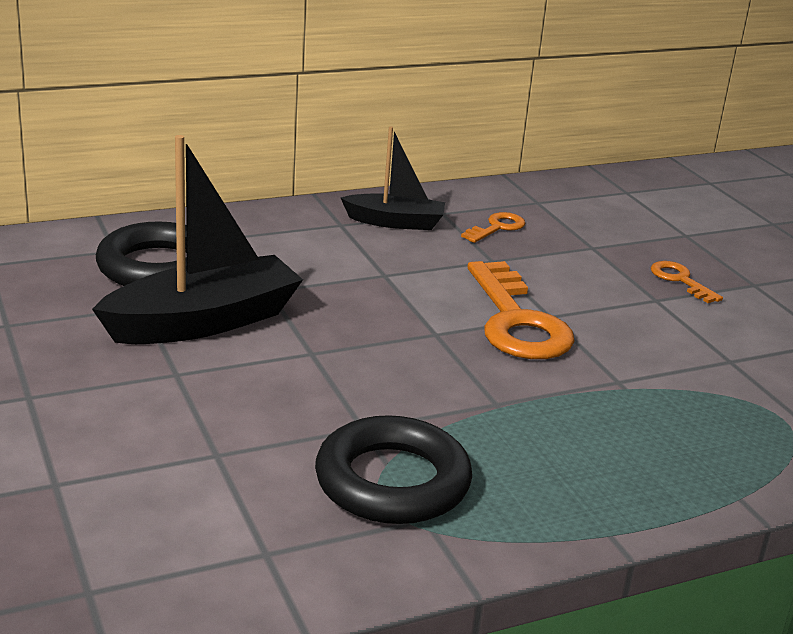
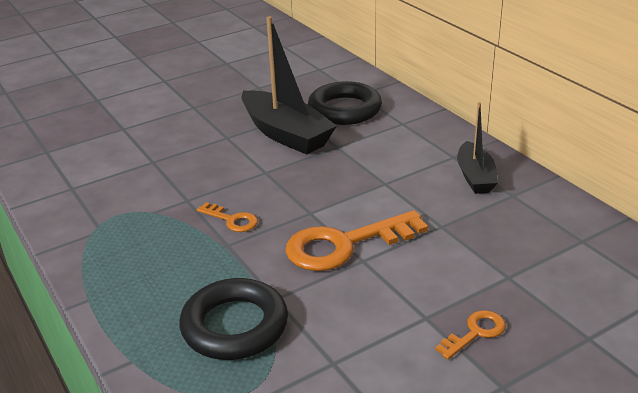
camera: 85 degrees right, 5 degrees up
black ring [315,415,472,524] -> black ring moved to [179,278,288,360]
orange key [461,212,525,243] -> orange key moved to [197,202,258,232]

